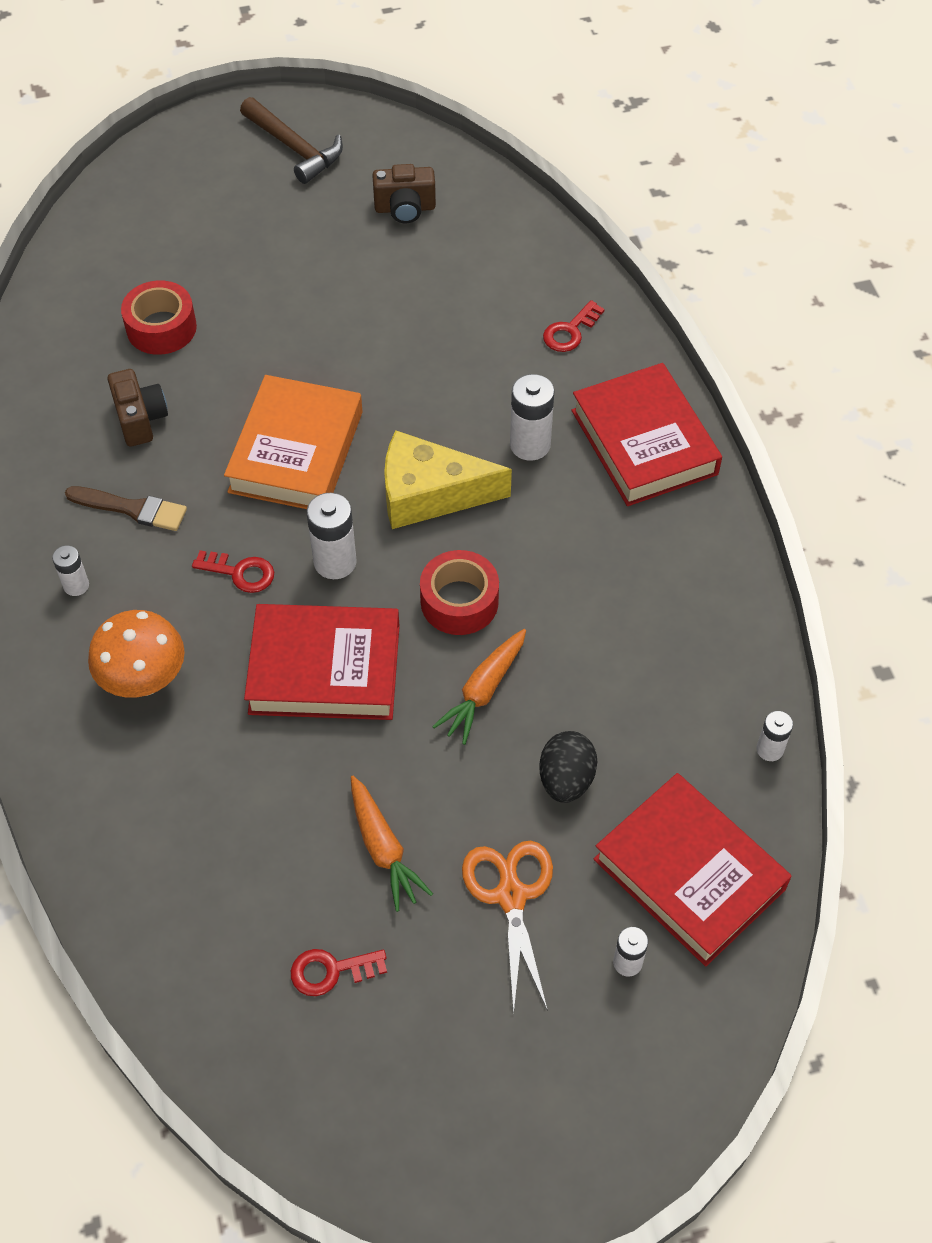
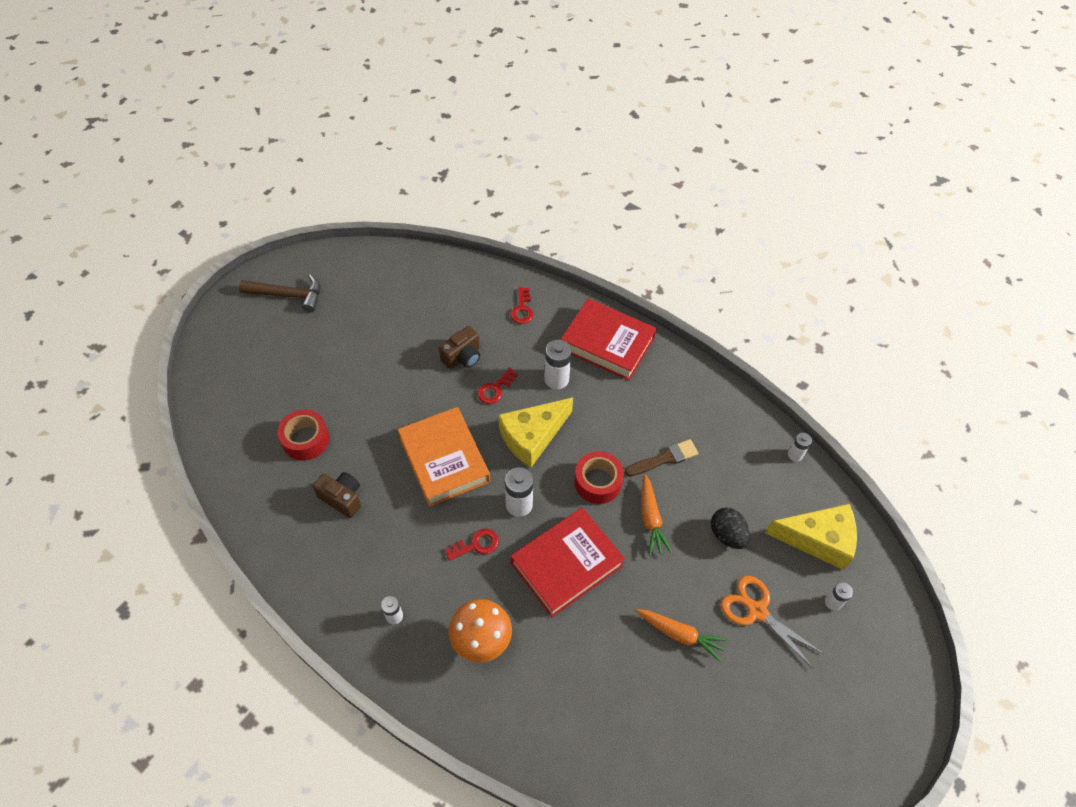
camera: 40 degrees left, 0 degrees up
brown brush [65,486,187,531] -> brown brush moved to [624,439,699,476]
red key [291,949,387,996] -> red key moved to [477,368,518,404]
brown camera [372,164,436,223] -> brown camera moved to [439,326,480,369]
red book [594,773,792,966] -> yellow cheese [765,504,857,570]

